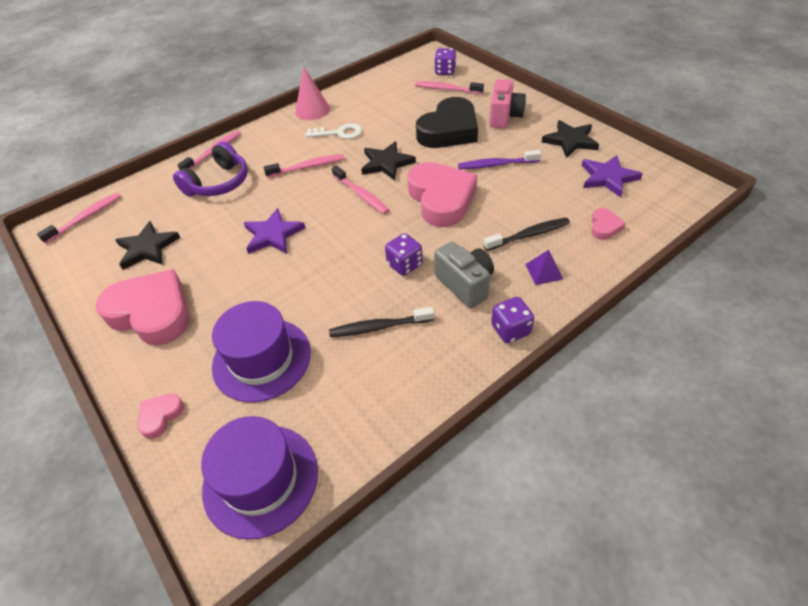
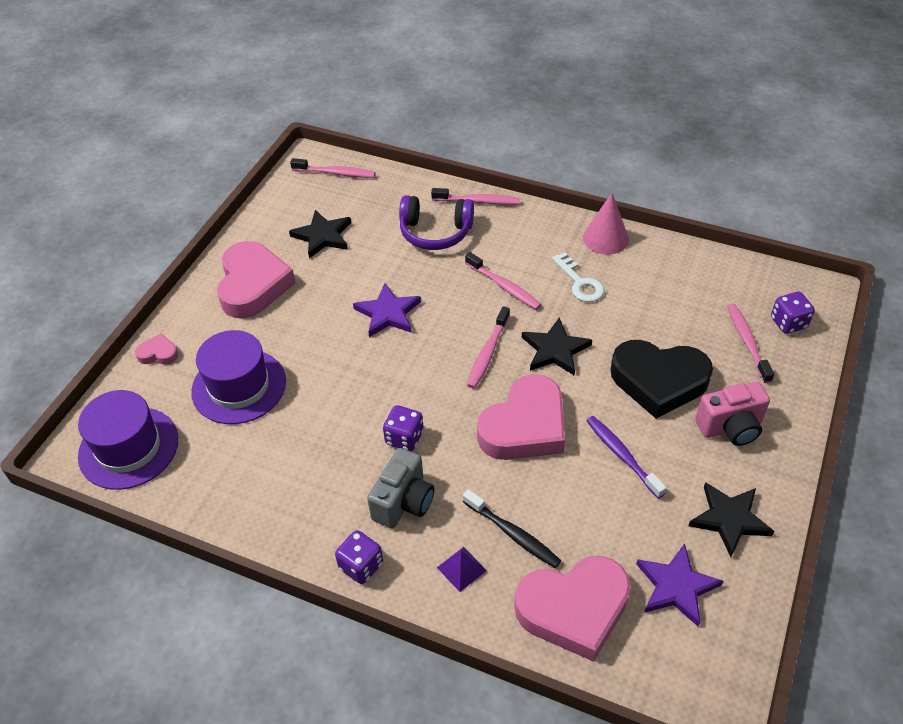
camera: 60 degrees right, 0 degrees up
black toothbrush [329,307,434,337] -> none
pink heart [591,208,626,240] -> pink heart [514,556,631,662], size x2.28

